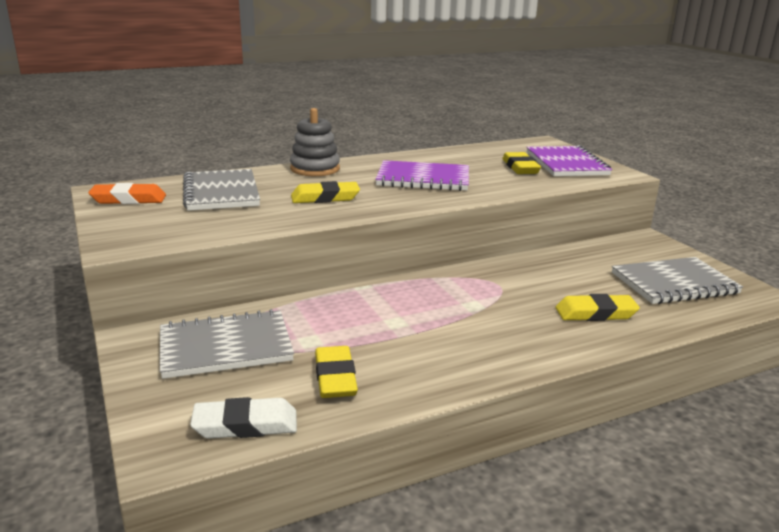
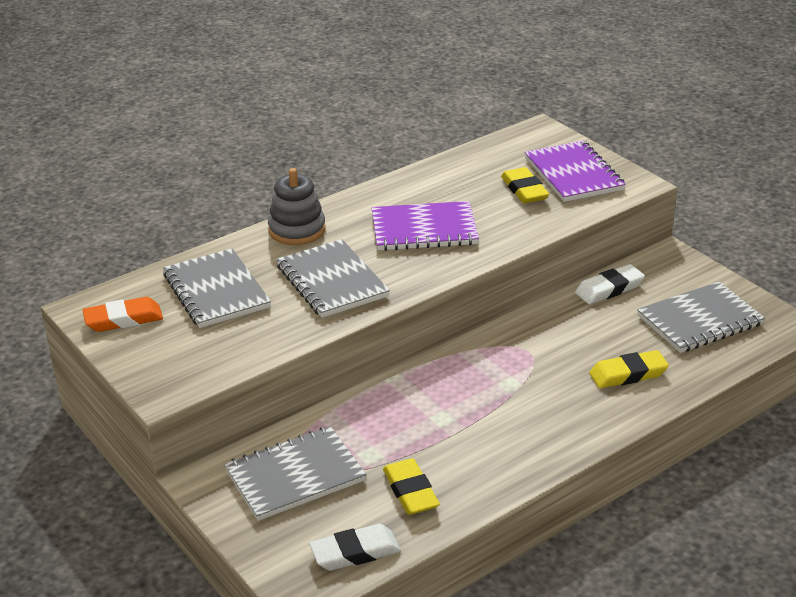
camera: 10 degrees left, 10 degrees up
yellow eraser [291,181,360,203] -> grey notebook [276,239,390,318]
none -> white eraser [575,264,645,304]

